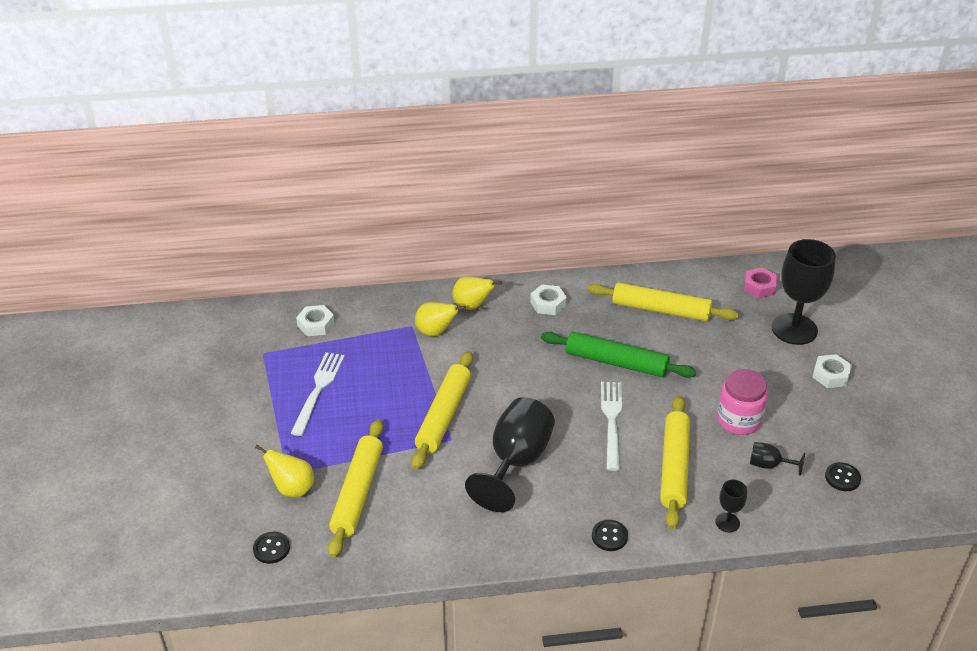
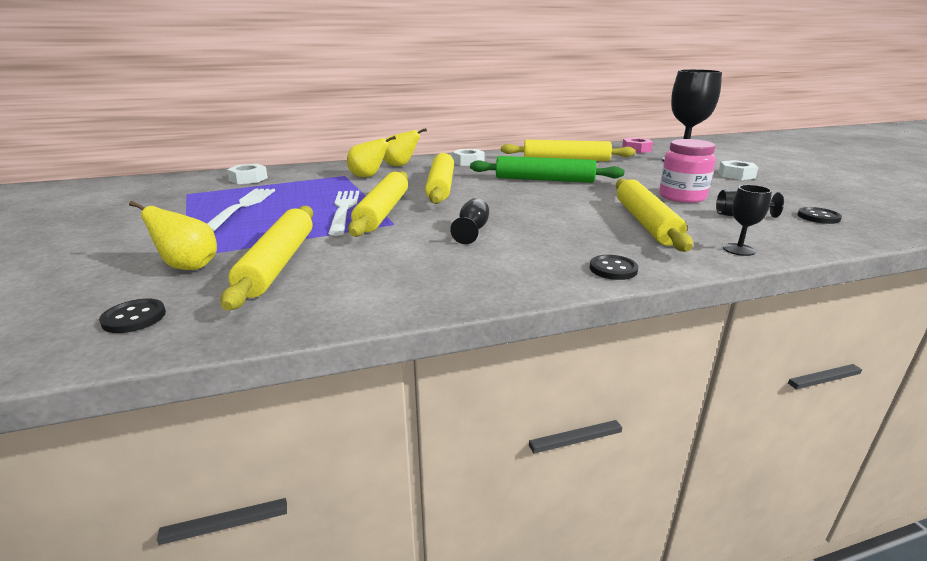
camera: 10 degrees left, 15 degrees down
black goblet [465,397,555,512] -> black goblet [450,198,489,244], size x0.45
white fork [601,382,622,471] -> white fork moved to [328,191,359,236]
none -> yellow rolling pin [425,153,454,204]

